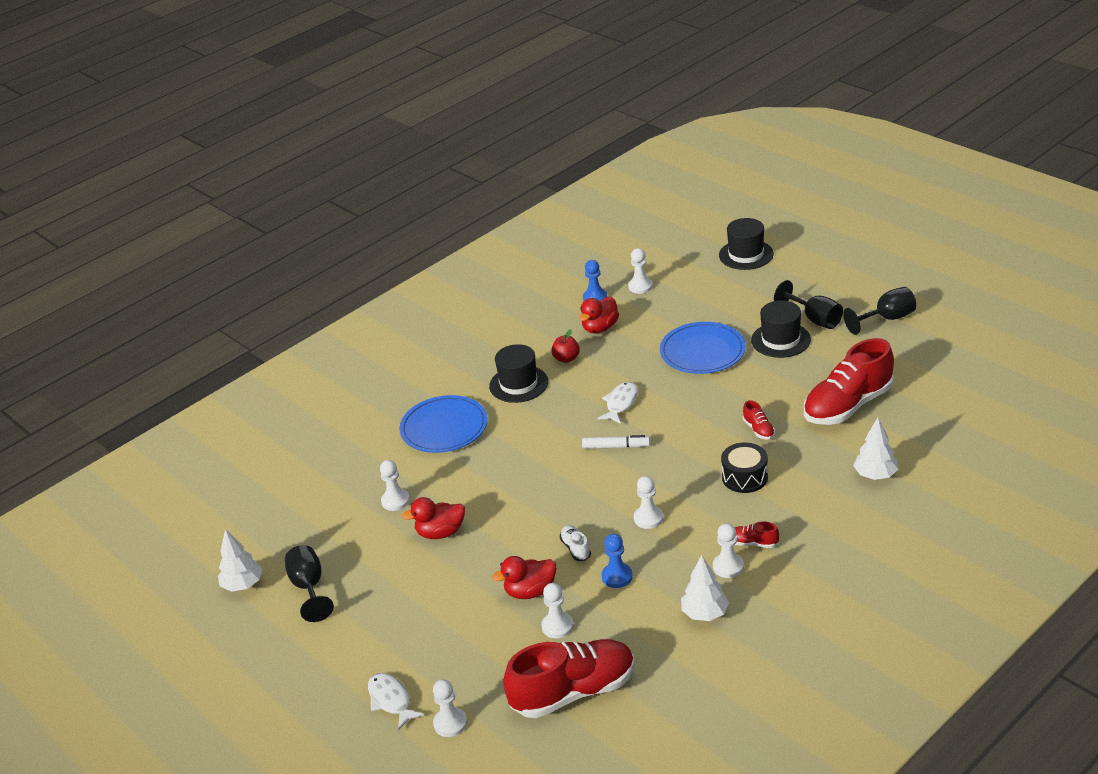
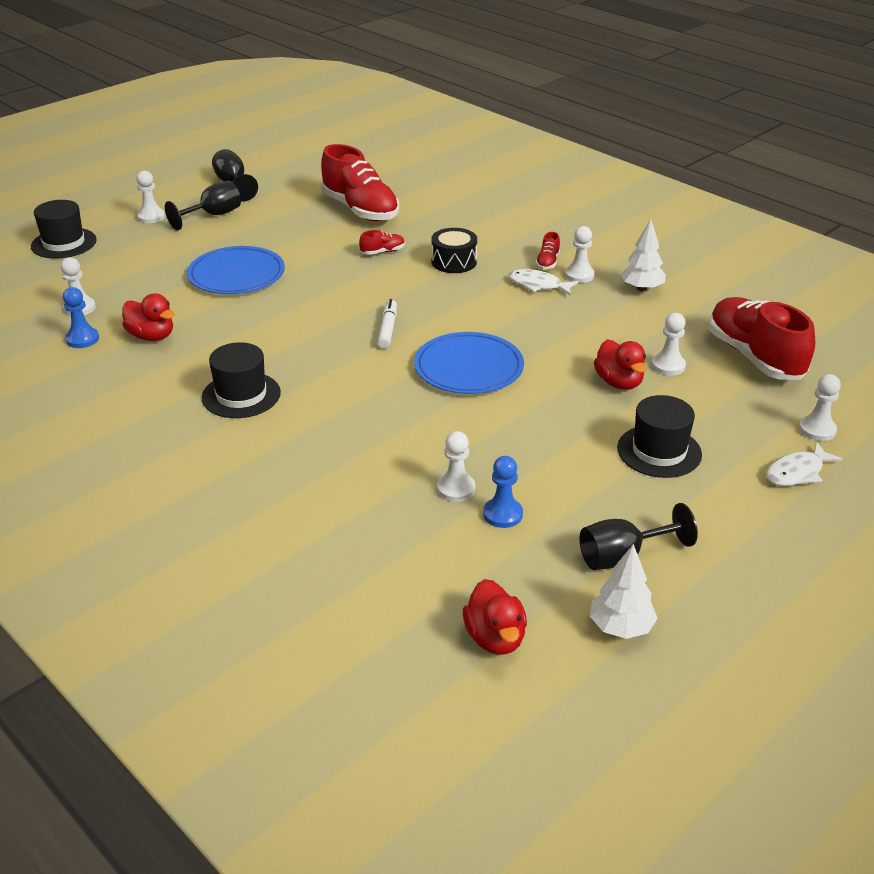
camera: 95 degrees left, 0 degrees up
blue plate [399,395,488,453] -> blue plate moved to [414,332,524,394]
red duck [402,497,465,539] -> red duck moved to [463,579,527,655]
red apple [551,329,580,363] -> none
white shoe [560,525,591,561] -> none
white fish [598,382,638,424] -> white fish moved to [508,269,579,295]
blue pawn [602,534,633,588] -> blue pawn moved to [483,456,523,528]
white pawn [634,476,663,529] -> white pawn moved to [137,171,165,223]
black hat [751,300,811,358] -> black hat moved to [617,395,702,478]
white tree [853,418,898,480] -> none

